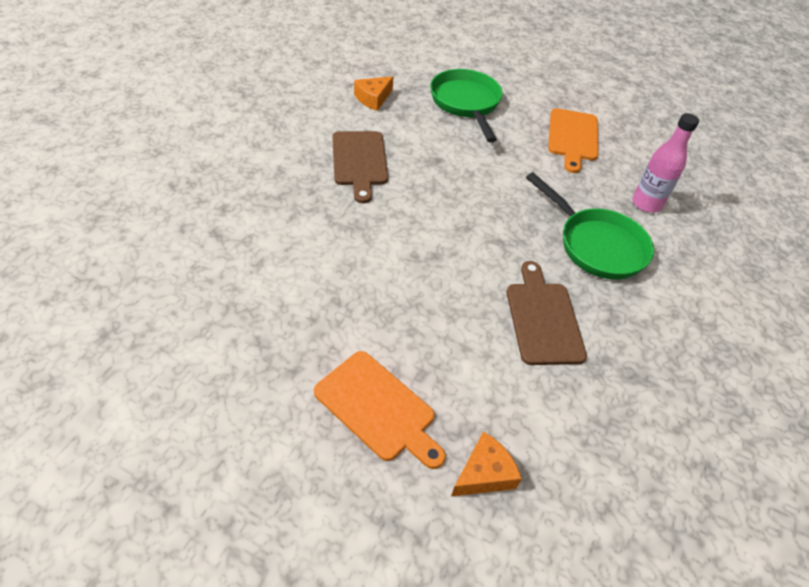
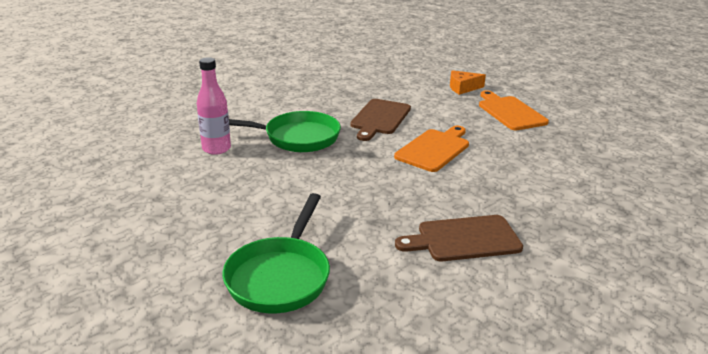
camera: 150 degrees left, 20 degrees down
brown cutting board [332,131,388,203] -> brown cutting board turned 120 degrees counterclockwise [395,215,523,261]
orange cheese [354,76,393,111] -> none
green pan [526,172,654,280] -> green pan turned 105 degrees clockwise [229,111,341,152]
orange cutting board [548,108,598,173] -> orange cutting board moved to [394,126,469,172]

